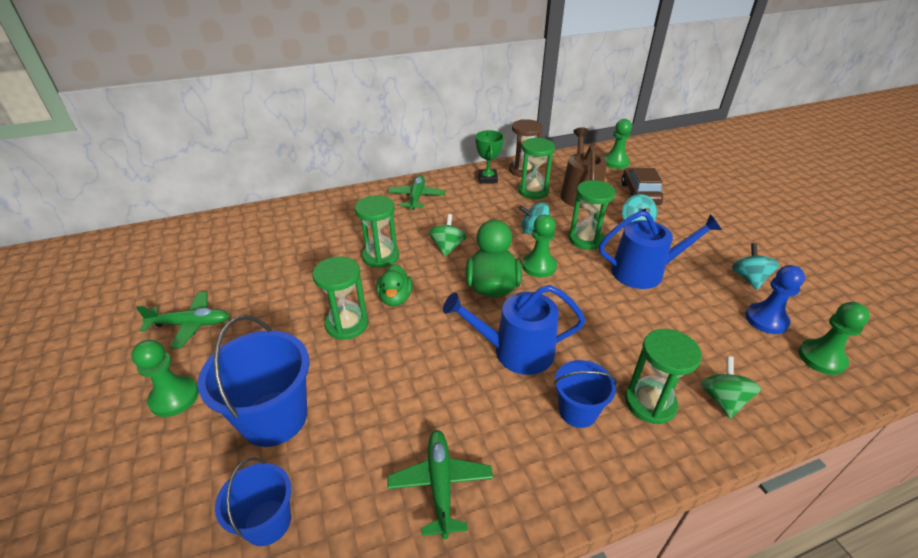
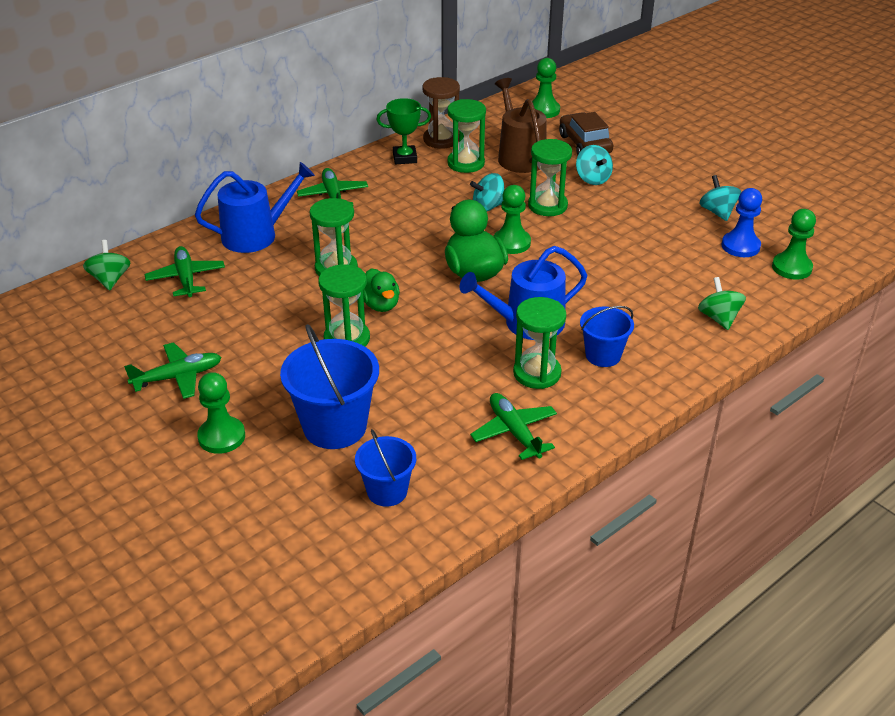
camera: 20 degrees left, 0 degrees up
green spinning top [429,214,467,257] -> green spinning top moved to [83,240,130,291]
green trophy [475,130,504,184] -> green trophy turned 75 degrees counterclockwise [377,98,431,164]
blue watering can [599,211,722,289] -> blue watering can moved to [195,162,315,253]
green hourglass [625,329,702,424] -> green hourglass moved to [513,297,566,389]
none -> green plane [145,246,225,297]

